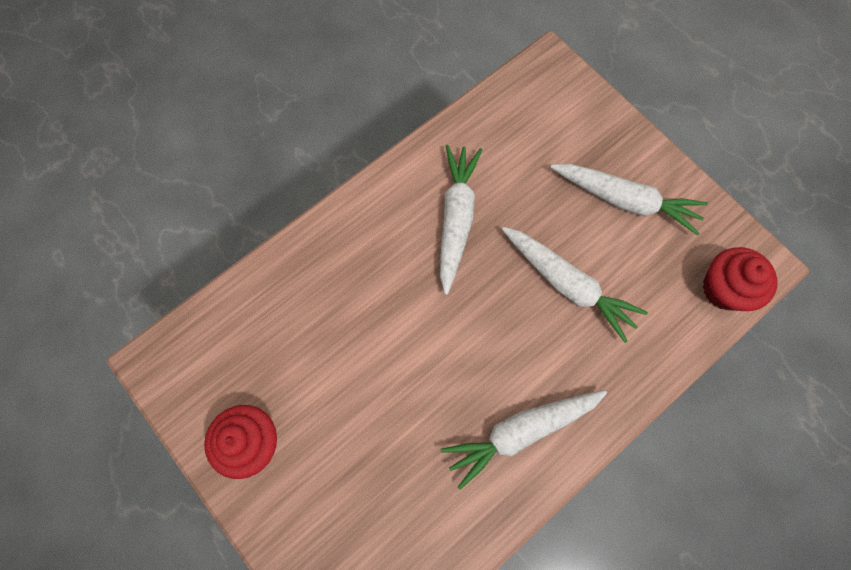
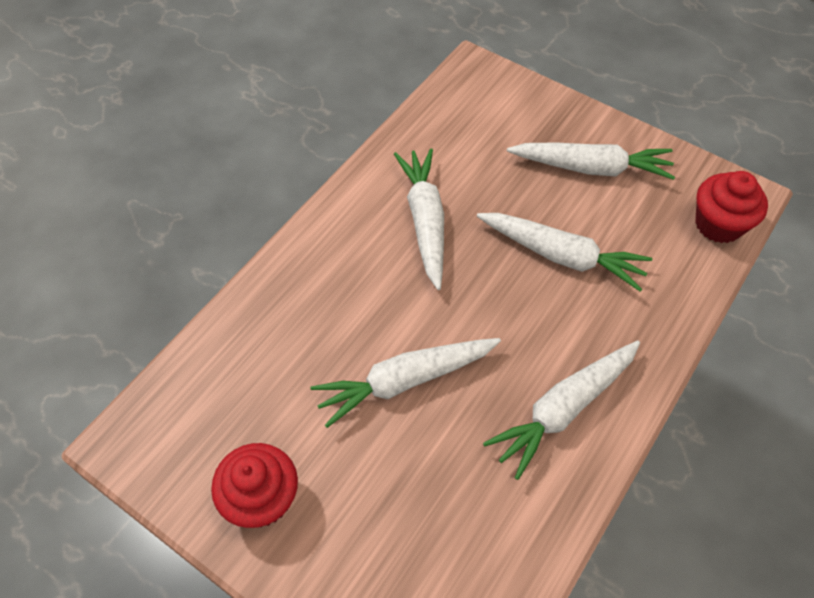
camera: 15 degrees left, 15 degrees down
none -> white carrot [310,338,501,428]

